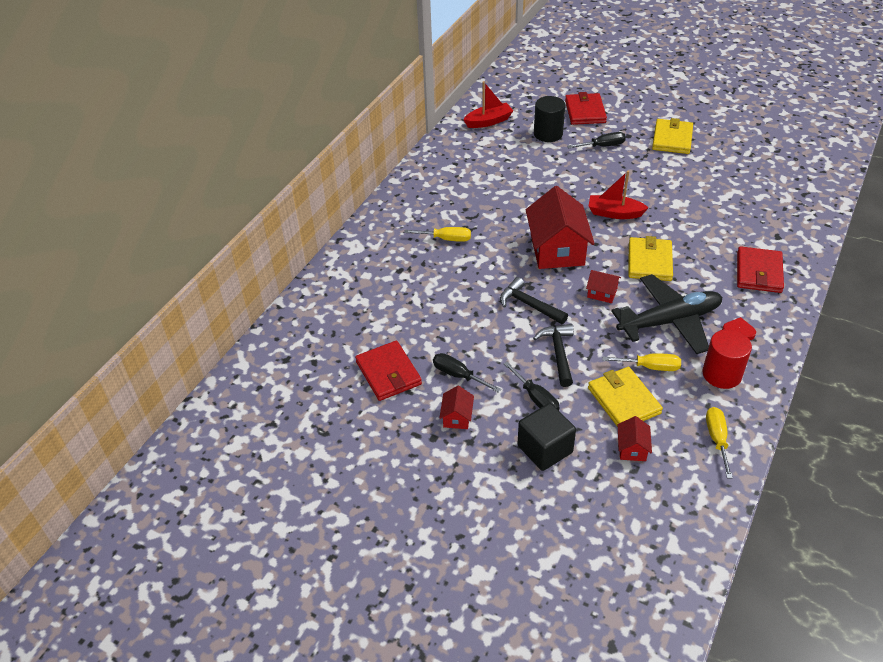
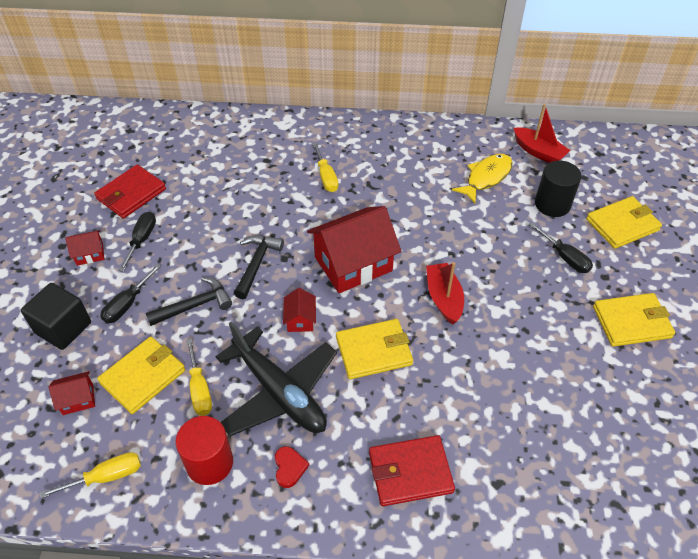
camera: 65 degrees right, 5 degrees up
red wallet [565,92,607,125] -> yellow wallet [586,196,662,249]
none -> yellow fish [452,154,513,203]

